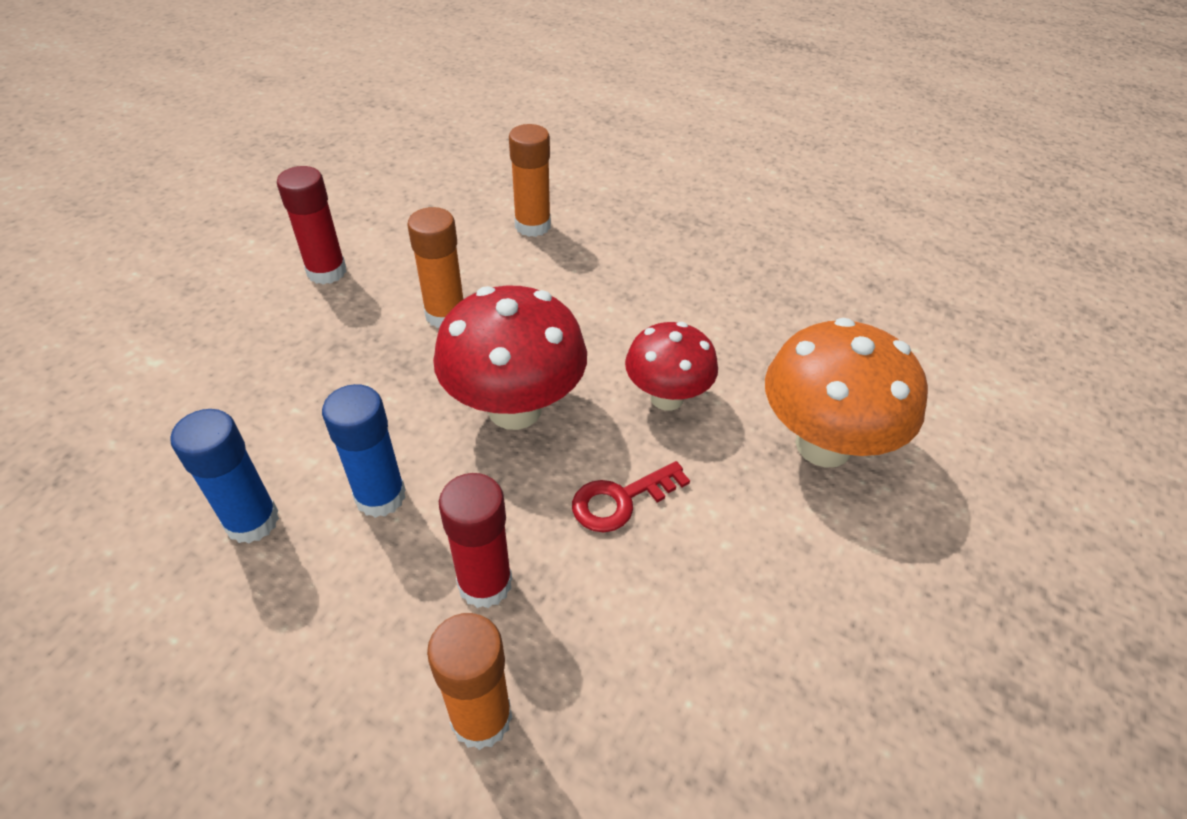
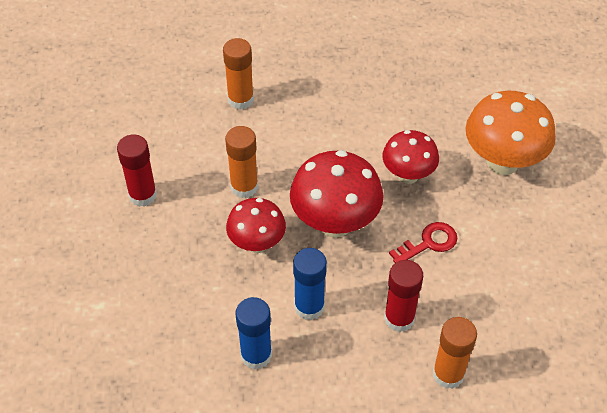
camera: 30 degrees left, 5 degrees up
red key [572,461,690,532] -> red key turned 150 degrees counterclockwise [389,222,458,263]
none -> red mushroom [226,198,286,253]

